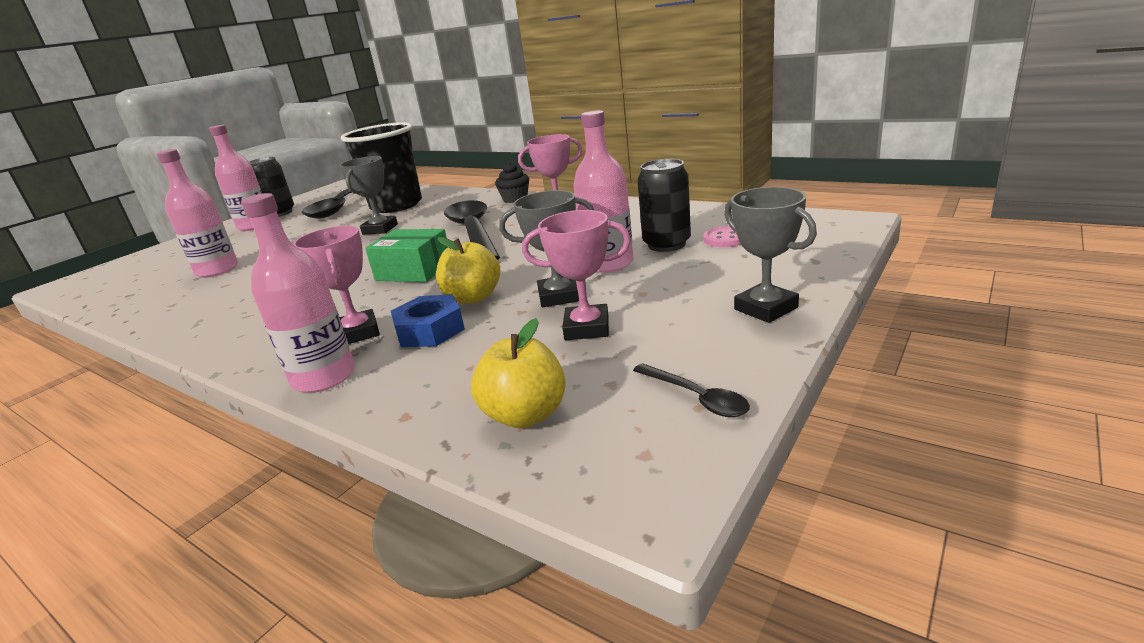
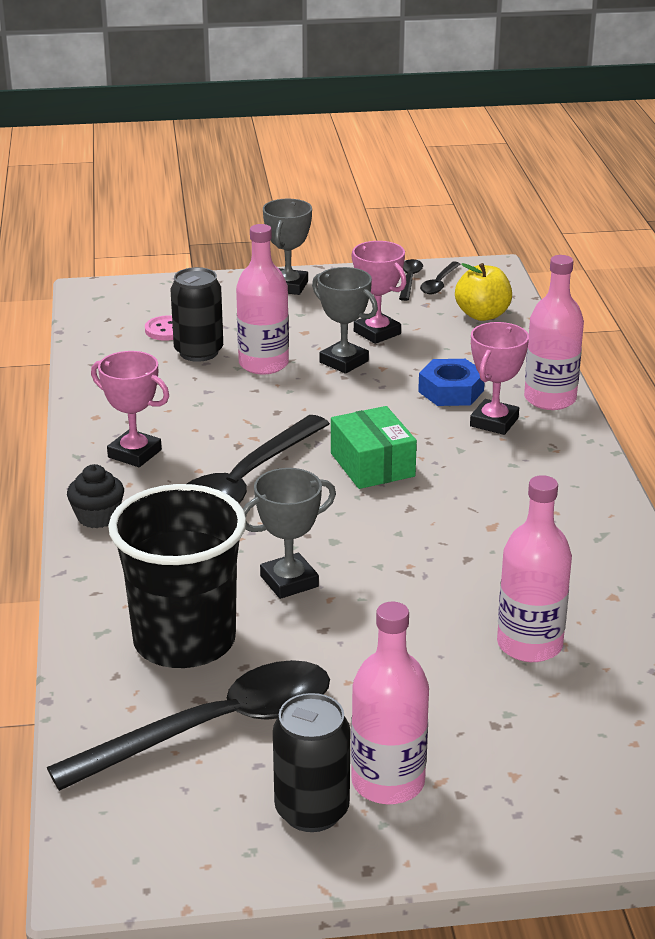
camera: 135 degrees left, 5 degrees up
yellow apple [436,237,500,304] -> none
none -> black spoon [420,262,460,294]

